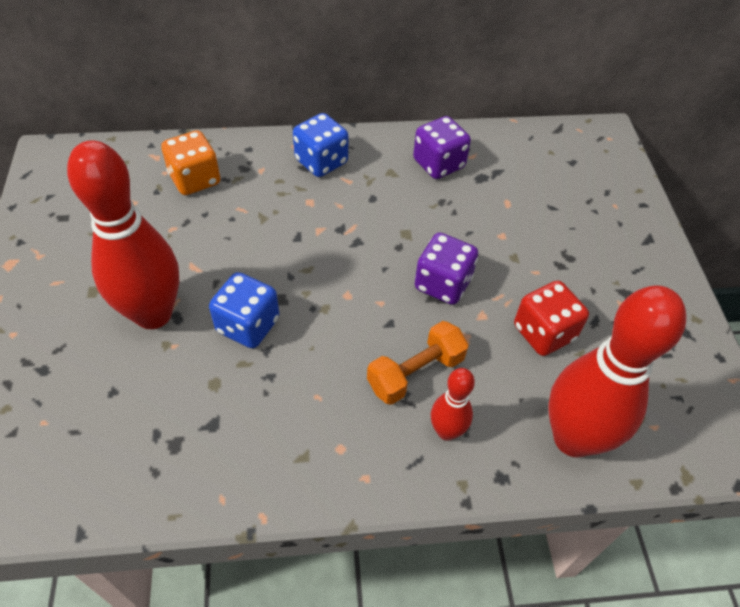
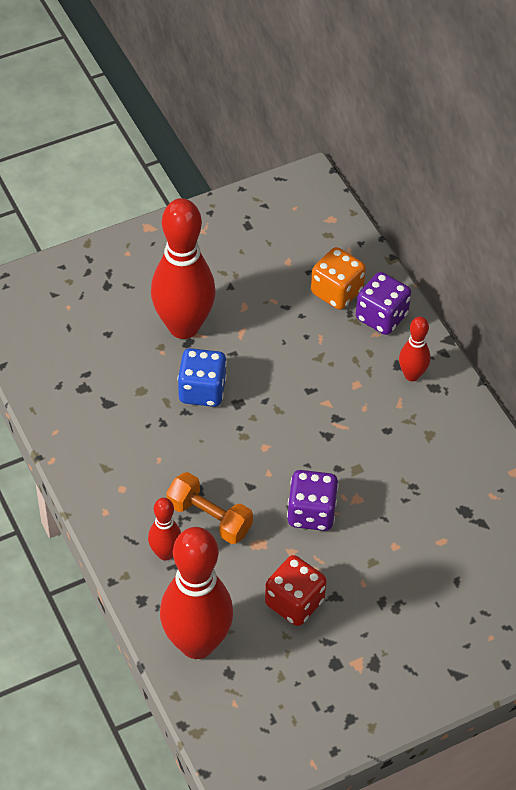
camera: 70 degrees right, 0 degrees up
blue dice [293,113,348,177] -> red bowling pin [399,316,430,381]
purple dice [413,116,471,179] -> purple dice moved to [356,272,411,335]

